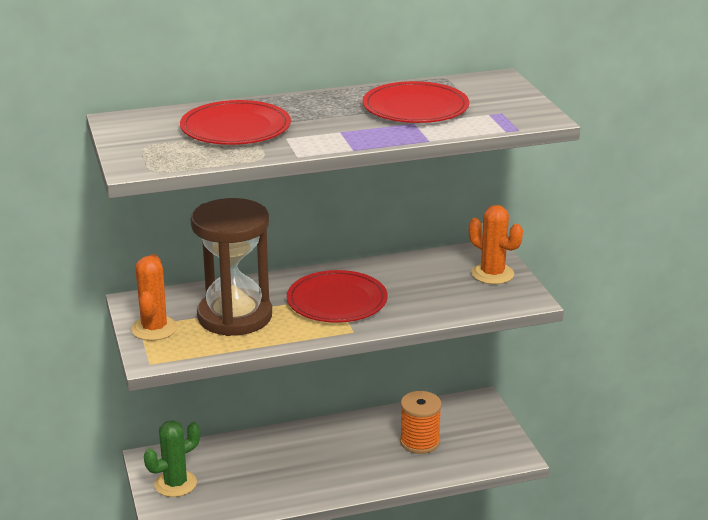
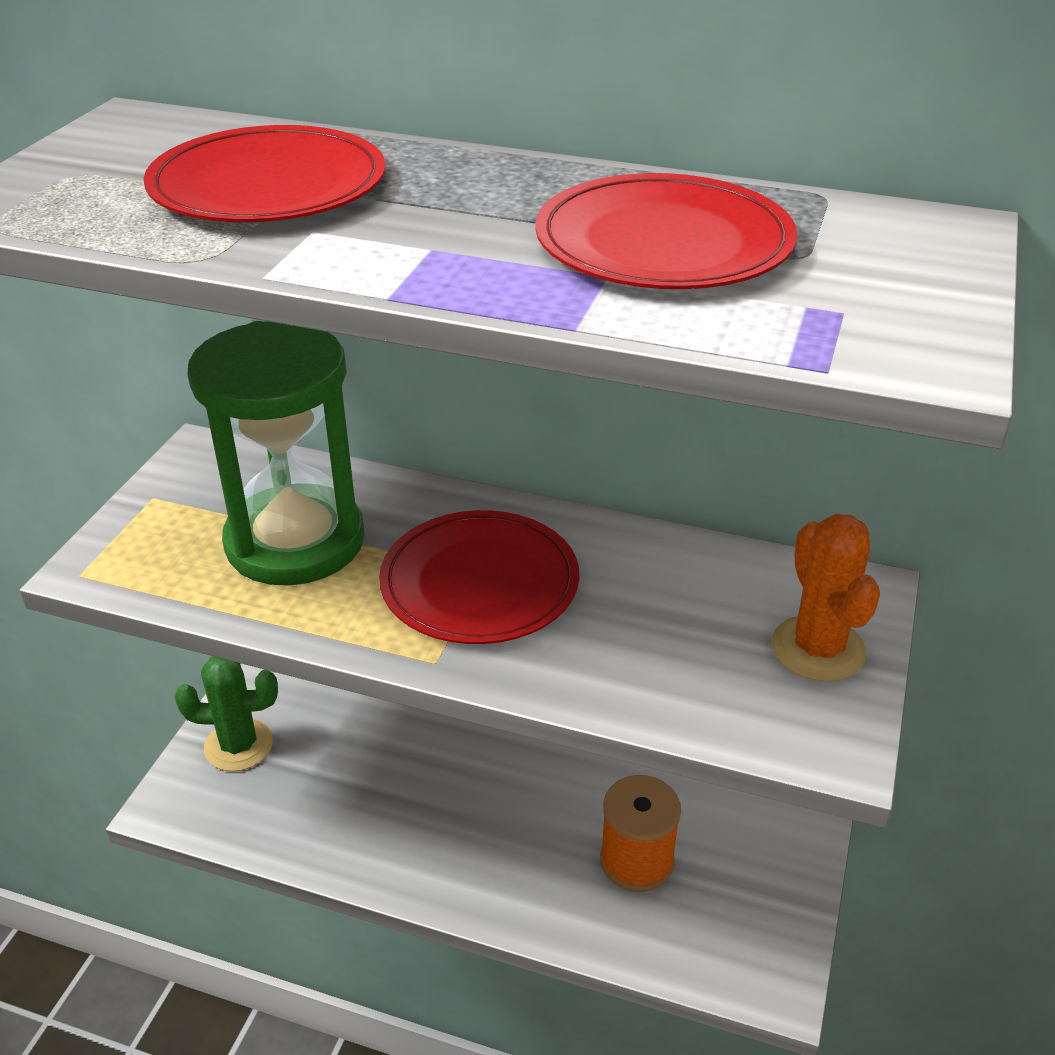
camera: 35 degrees right, 10 degrees up
orange cactus [131,254,177,341] -> none
brown hourglass [190,198,272,336] -> green hourglass [187,321,365,586]

